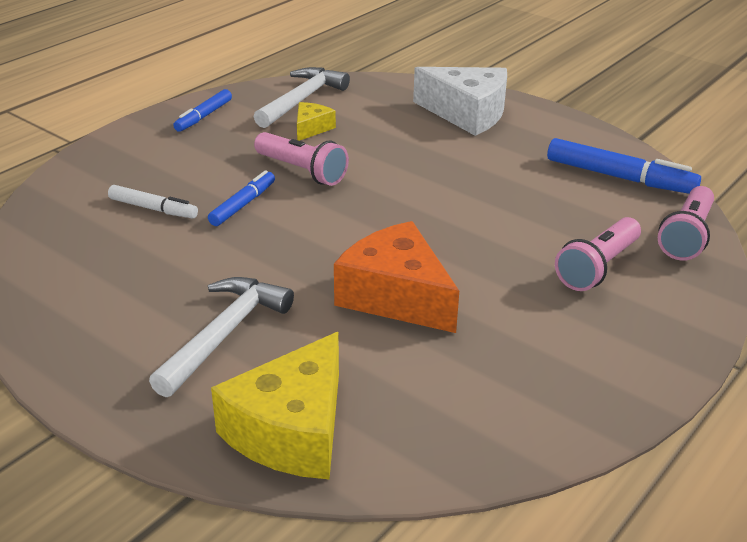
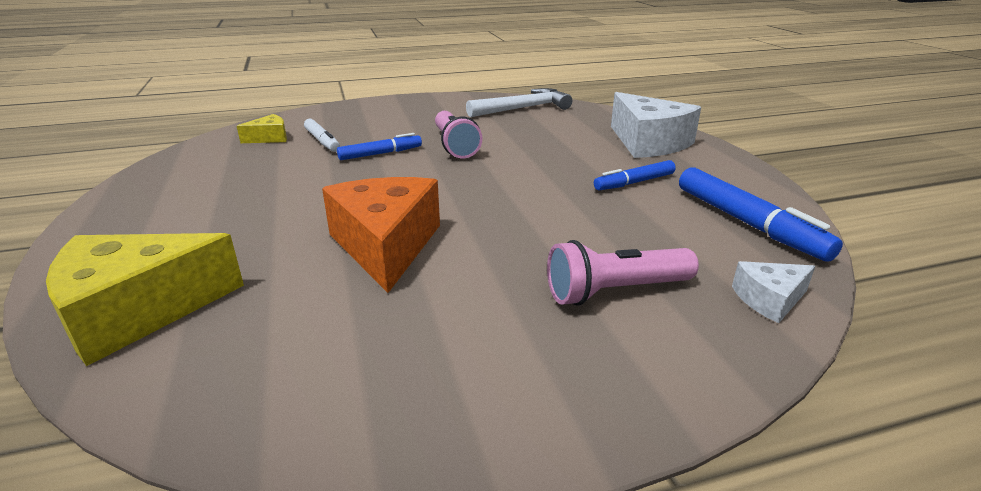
camera: 35 degrees right, 5 degrees down
white hammer [149,277,294,397] -> none
blue marker [173,89,232,132] -> blue marker moved to [594,160,676,190]
yellow cheese [297,102,336,141] -> yellow cheese moved to [237,114,287,143]
pink flashlight [658,186,714,261] -> white cheese [732,261,815,323]

